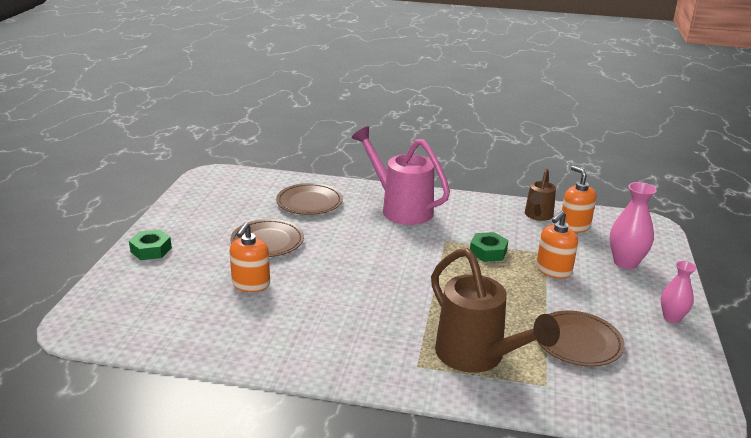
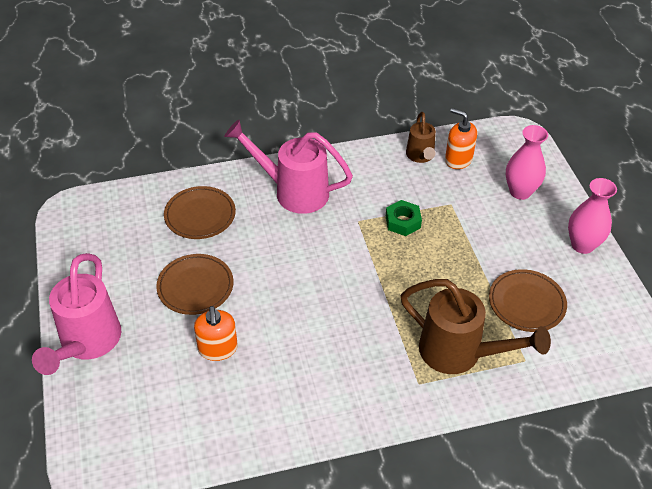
camera: 25 degrees left, 20 degrees up
green nut [129,229,172,260] -> pink watering can [32,253,121,375]
orange soap dispenser [536,211,578,279] -> none
pink vase [661,261,697,323] -> pink vase [568,178,617,254], size x1.52

